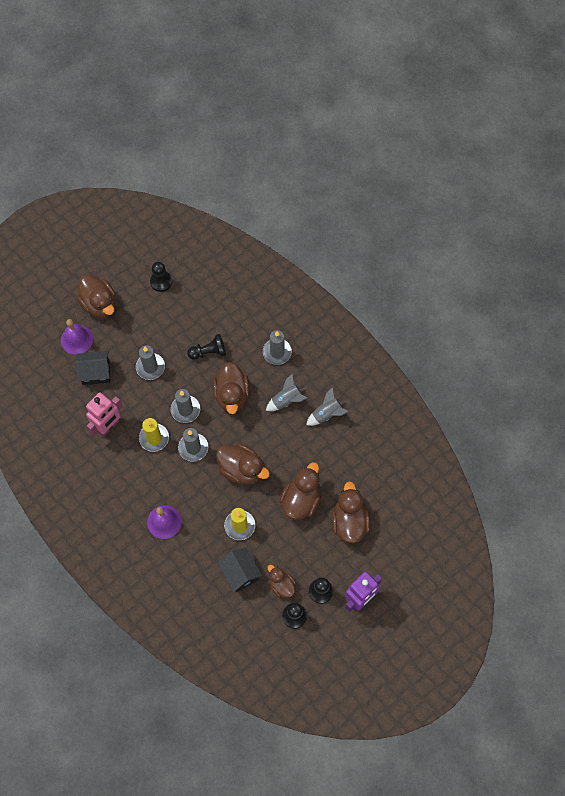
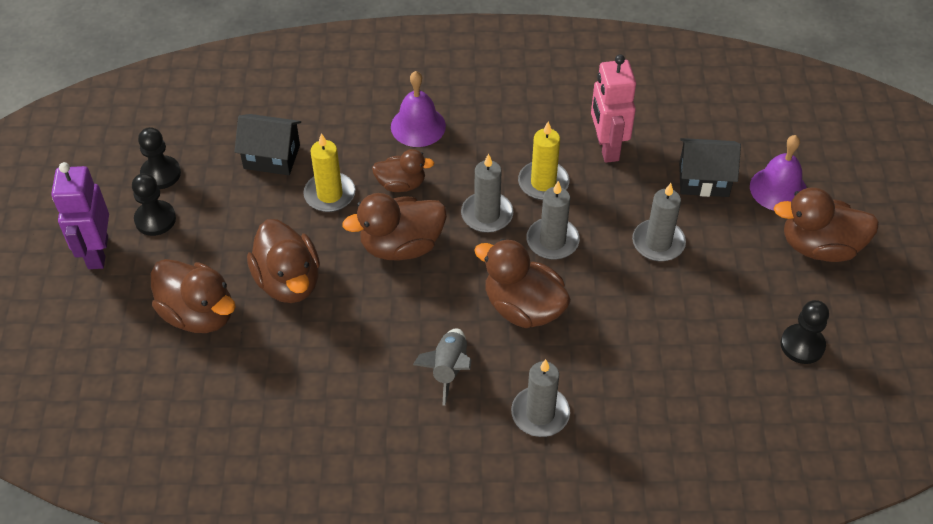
camera: 130 degrees right, 15 degrees down
black house [75,351,110,385] -> black house turned 60 degrees clockwise [679,138,741,197]
black pawn [187,334,226,360] -> none
brown duck [267,564,296,598] -> brown duck moved to [372,149,435,192]
grey rocket [306,387,349,426] -> none

